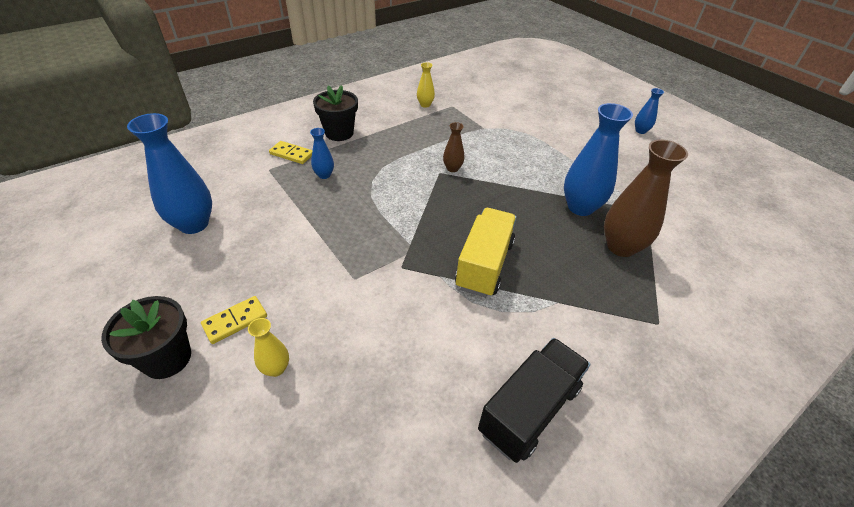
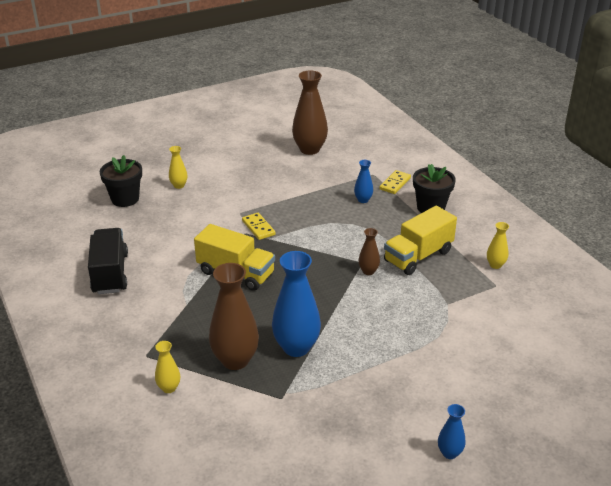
camera: 100 degrees right, 10 degrees down
black flower pot [101,296,191,379] -> black flower pot moved to [100,155,142,207]
blue vase [127,113,212,234] -> brown vase [292,71,328,155]
yellow domino [201,296,267,344] -> yellow domino moved to [242,213,276,240]
black truck [478,338,590,463] -> black truck turned 150 degrees counterclockwise [88,228,128,294]
none -> yellow vase [155,341,180,393]
none -> yellow truck [384,206,457,275]

